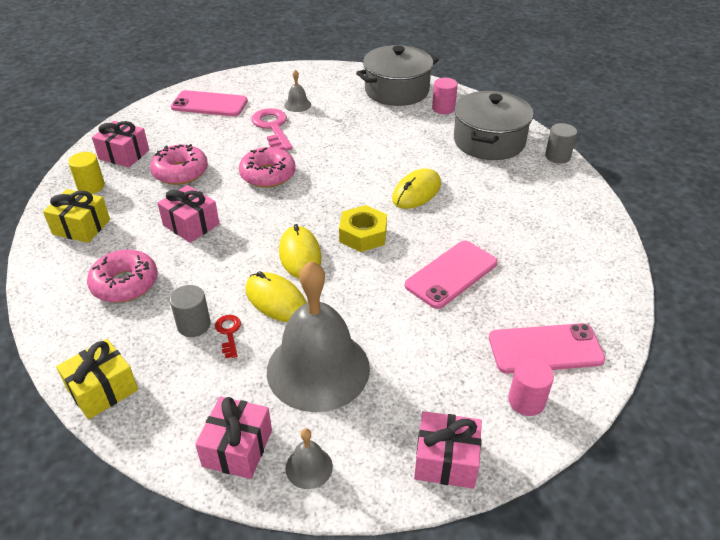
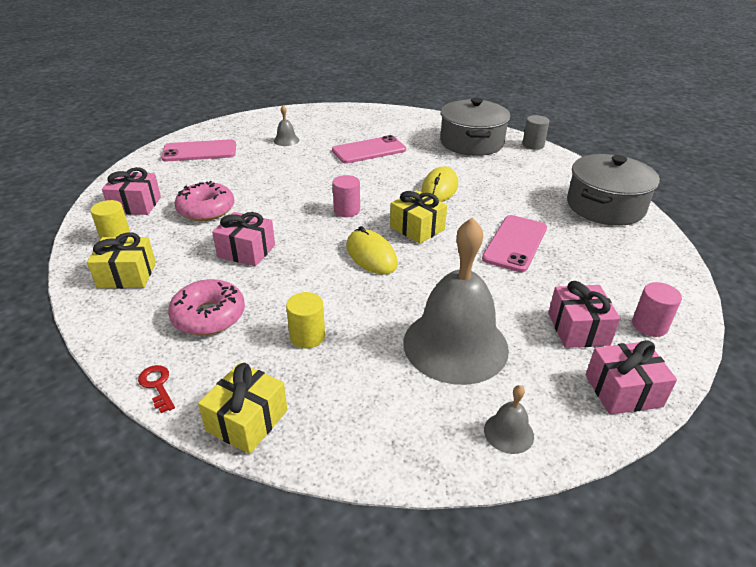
camera: 20 degrees left, 5 degrees down
grey cylinder [170,285,211,337] -> yellow cylinder [286,292,325,349]
pink gift [195,396,272,479] -> pink gift moved to [548,281,621,348]
red key [215,315,241,358] -> red key moved to [138,365,175,413]
pink donut [239,147,296,188] -> none
yellow mouse [245,271,306,322] -> none
pink key [251,108,293,151] -> none
yellow nut [339,205,387,252] -> yellow gift [390,190,447,244]
grey pot [356,45,439,106] -> grey pot moved to [567,154,660,226]
pink cylinder [432,78,458,114] -> pink cylinder moved to [333,175,360,217]
pink phone [489,323,606,374] -> pink phone moved to [332,135,406,164]

